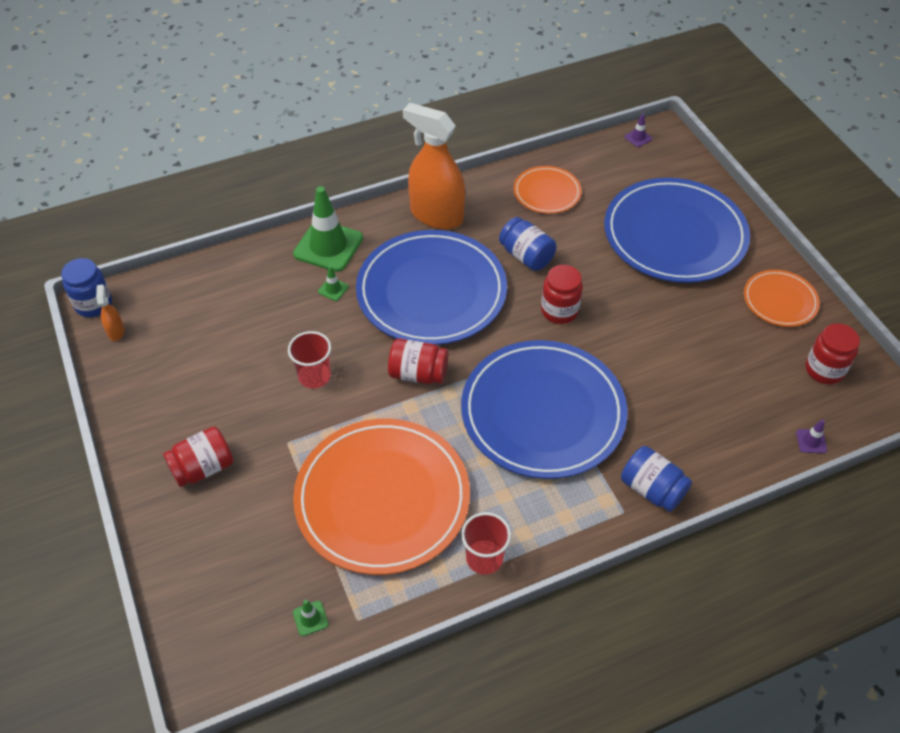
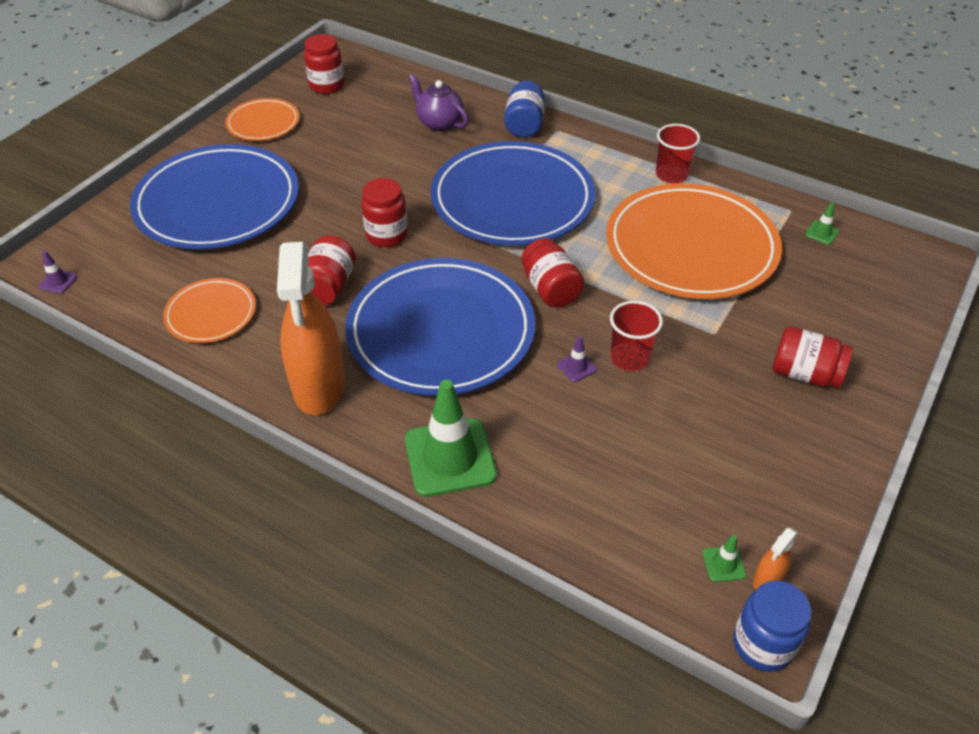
camera: 125 degrees left, 5 degrees down
green traffic cone [318,266,349,301] -> green traffic cone moved to [703,535,746,582]
blue jar [499,217,556,271] -> red jar [308,235,356,305]
purple traffic cone [796,419,827,453] -> purple traffic cone moved to [557,336,597,382]
none -> purple teapot [409,74,468,131]

